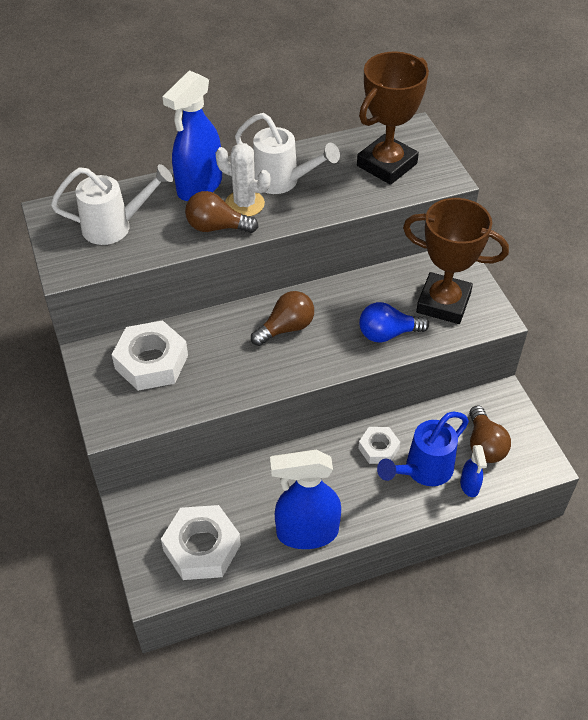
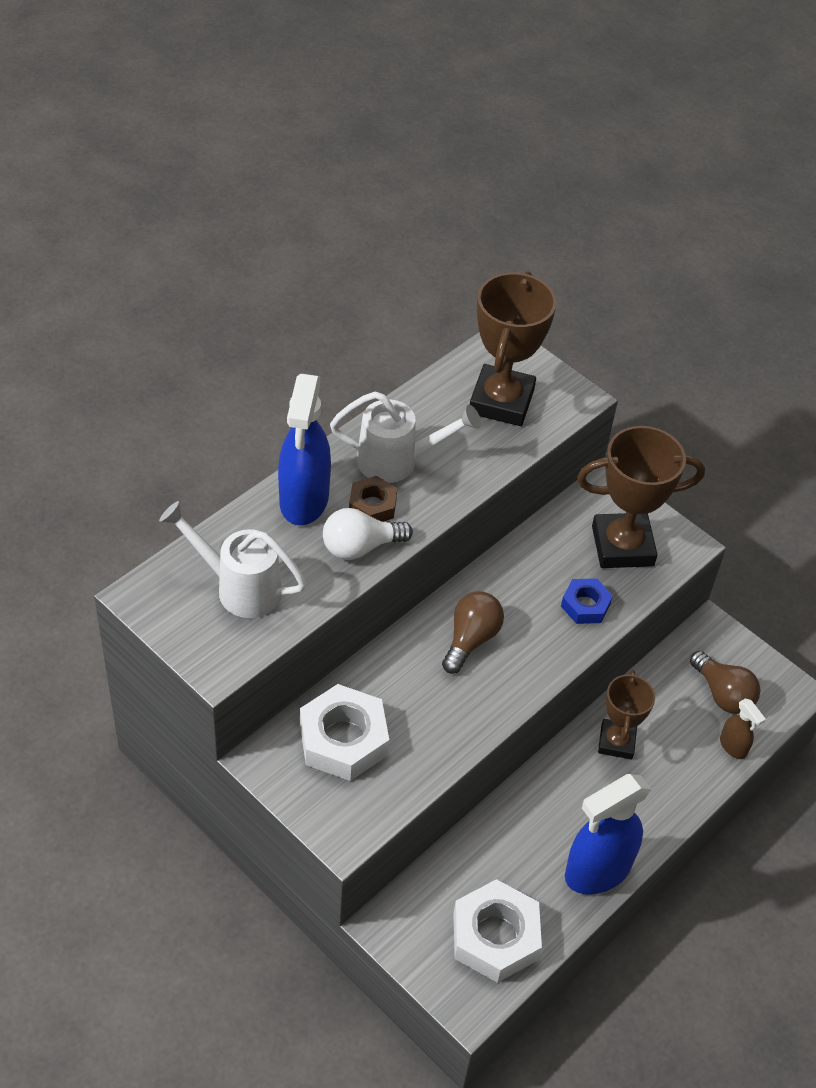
camera: 30 degrees left, 0 degrees up
white watering can [51,164,173,245] -> white watering can turned 120 degrees counterclockwise [159,501,306,618]
brown light bulb [185,191,258,233] -> white light bulb [323,508,413,560]
white cactus [215,143,270,216] -> brown nut [349,476,397,522]
white nut [358,427,400,464] -> brown trophy [598,670,655,759]
blue light bulb [359,302,429,343] -> blue nut [561,578,613,624]
blue watering can [377,412,469,486] -> none
blue spray bottle [460,445,487,497] -> brown spray bottle [720,699,766,759]

